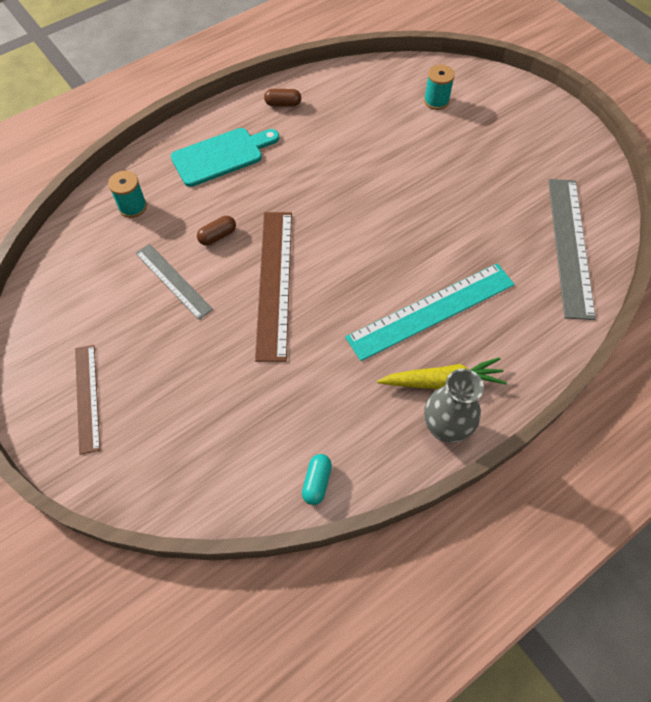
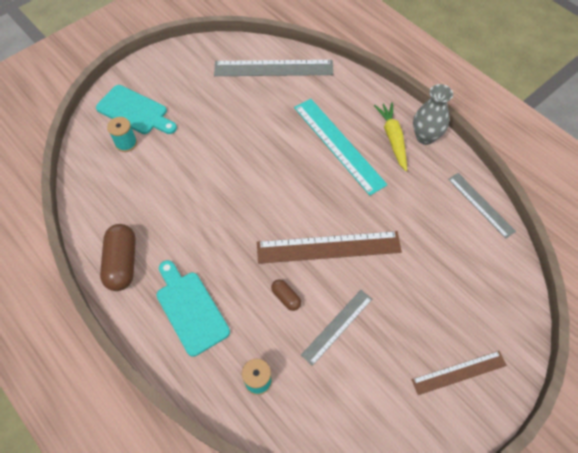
camera: 95 degrees left, 0 degrees up
brown capsule [264,89,301,107] -> brown capsule [100,224,136,291], size x1.94
turquoise capsule [302,454,332,505] -> grey ruler [448,173,516,239]
none -> turquoise cutting board [96,85,177,134]

